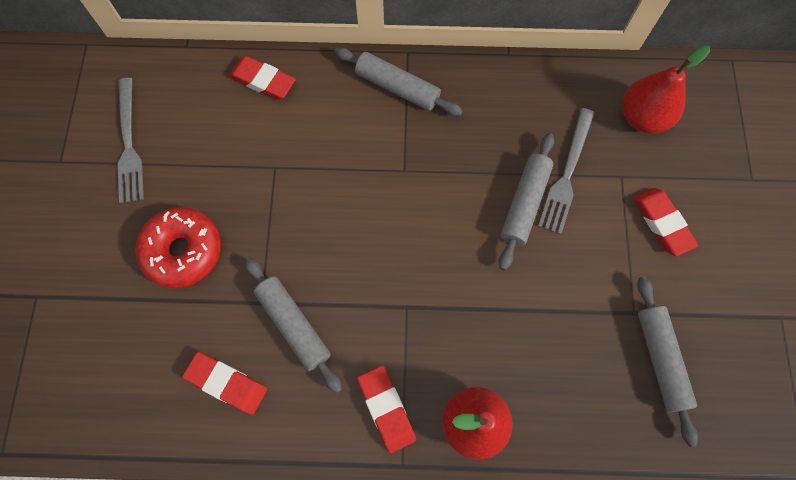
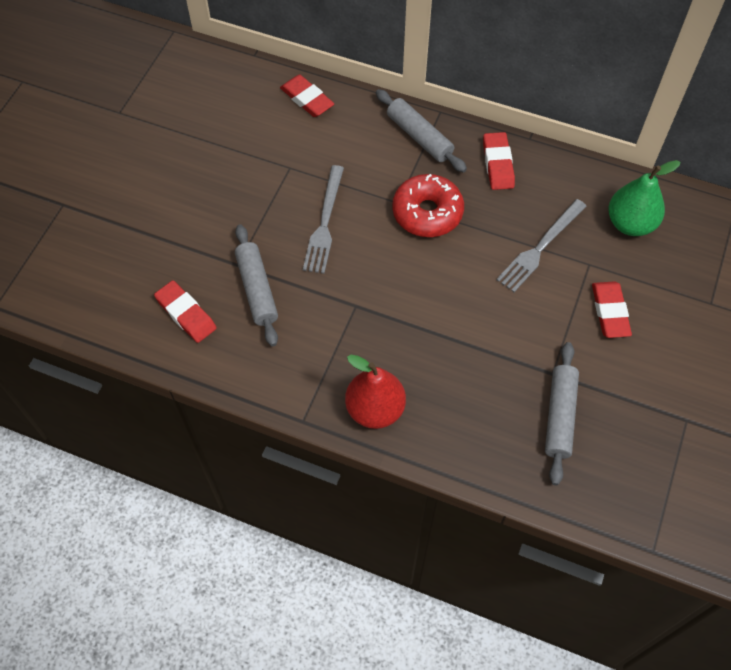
camera: 20 degrees right, 10 degrees down
grey fork [117,78,144,203] -> grey fork moved to [303,165,344,274]
red donut [136,207,221,288] -> red donut moved to [392,174,464,237]
red eraser [357,365,416,453] -> red eraser moved to [483,132,515,190]
grey rolling pin [499,133,554,270] -> none
red pear [623,46,710,134] -> green pear [608,160,681,236]

